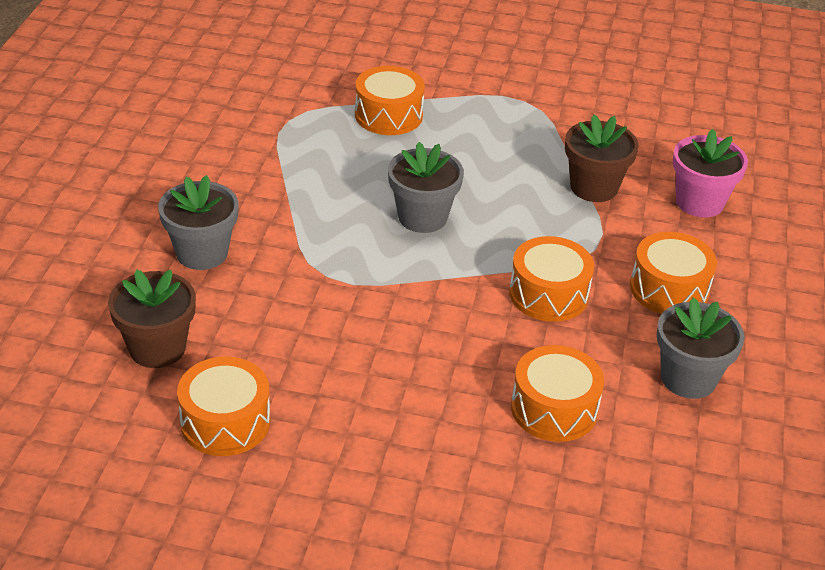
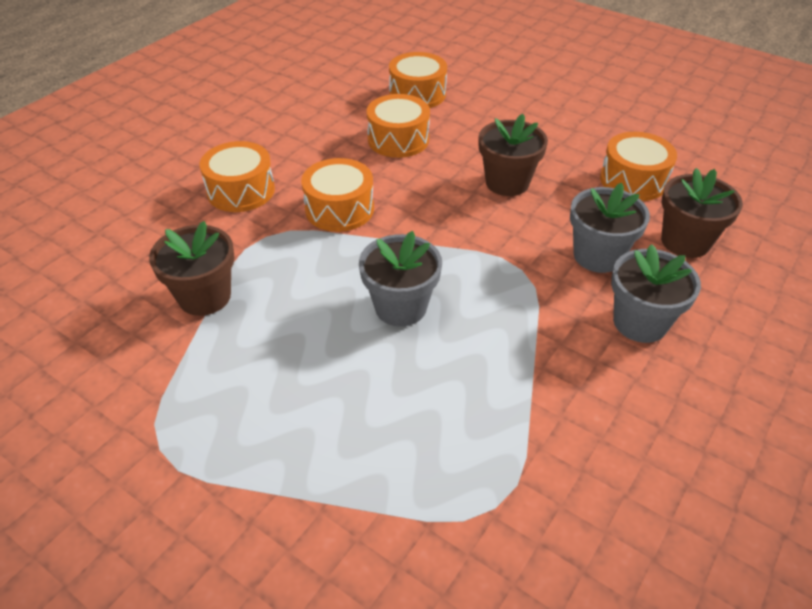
camera: 155 degrees left, 5 degrees up
orange drum [355,66,425,135] -> orange drum moved to [389,52,447,108]
grey flower pot [657,297,745,399] -> grey flower pot moved to [570,183,650,273]
pink flower pot [673,129,748,218] -> none
none -> brown flower pot [479,114,548,196]

